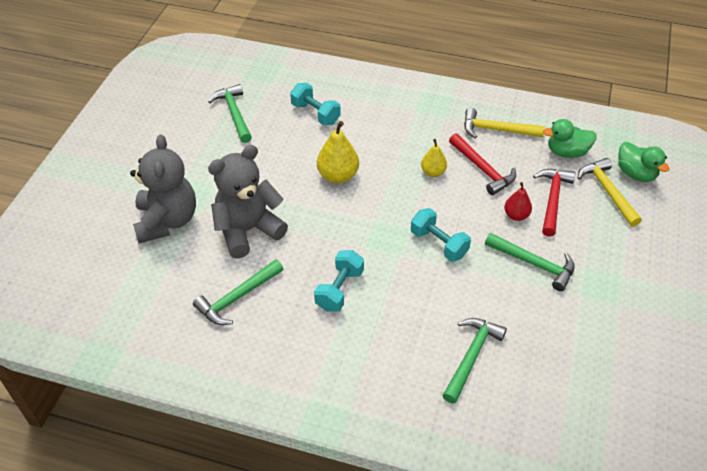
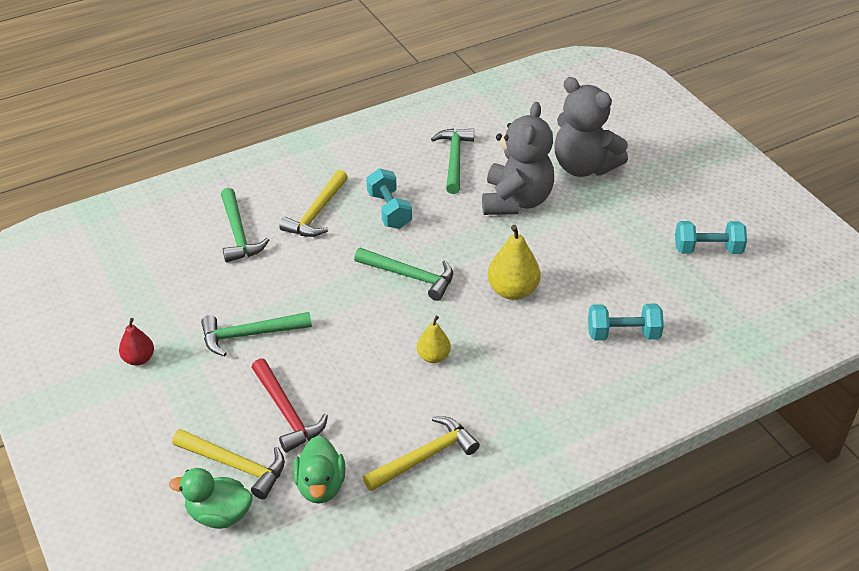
camera: 135 degrees right, 5 degrees down
green hammer [208,84,252,143] -> green hammer moved to [354,248,453,301]
turquoise dumbbell [411,208,471,262] -> turquoise dumbbell moved to [675,221,747,254]
red hammer [449,133,516,195] -> none
red pear [504,182,532,221] -> red pear moved to [119,318,154,366]
green duck [543,119,597,158] -> green duck turned 135 degrees clockwise [293,435,346,504]
none -> yellow hammer [279,170,348,237]

